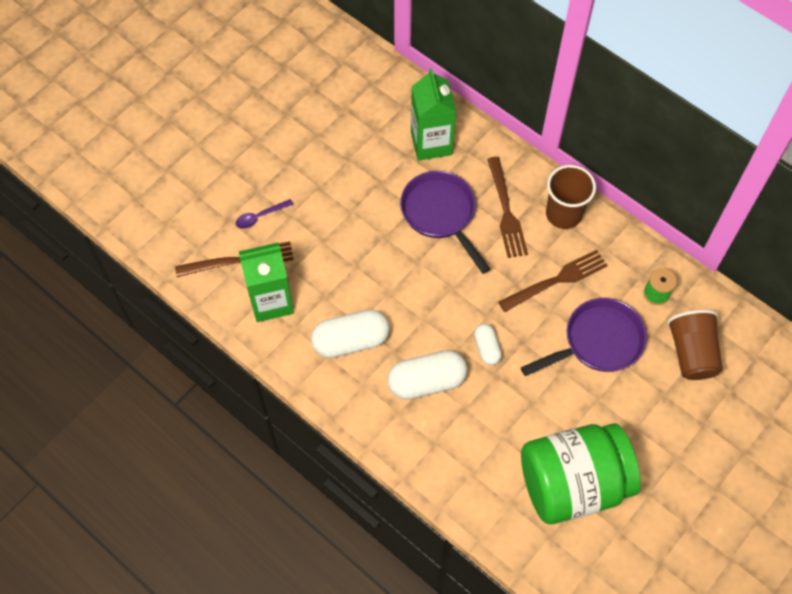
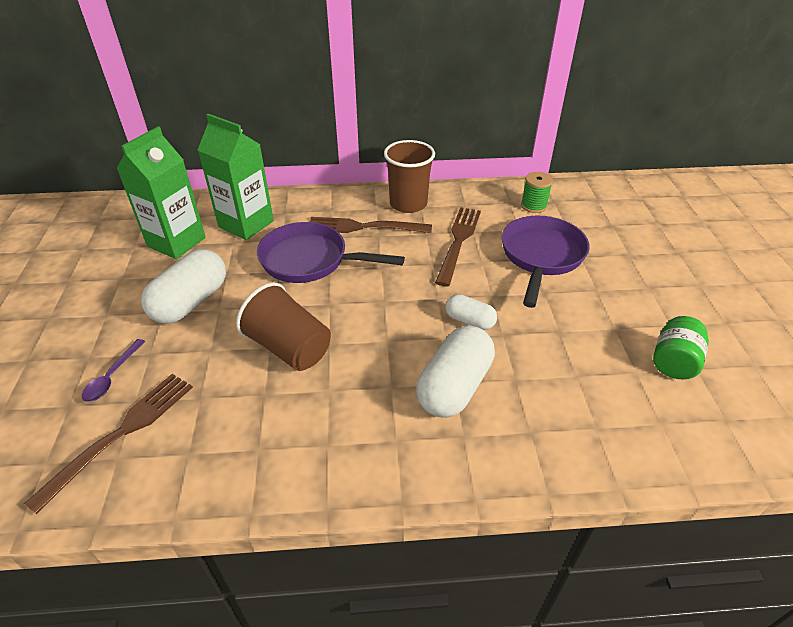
camera: 45 degrees left, 20 degrees down
green carton [239,243,294,322] -> green carton moved to [117,126,206,259]
white capsule [311,310,390,358] -> white capsule moved to [141,249,226,324]
brown fork [488,157,528,258] -> brown fork turned 150 degrees clockwise [309,217,432,233]
green jar [521,423,641,524] -> green jar [653,316,709,379], size x0.43
brown cup [667,310,723,380] -> brown cup moved to [236,282,331,371]

